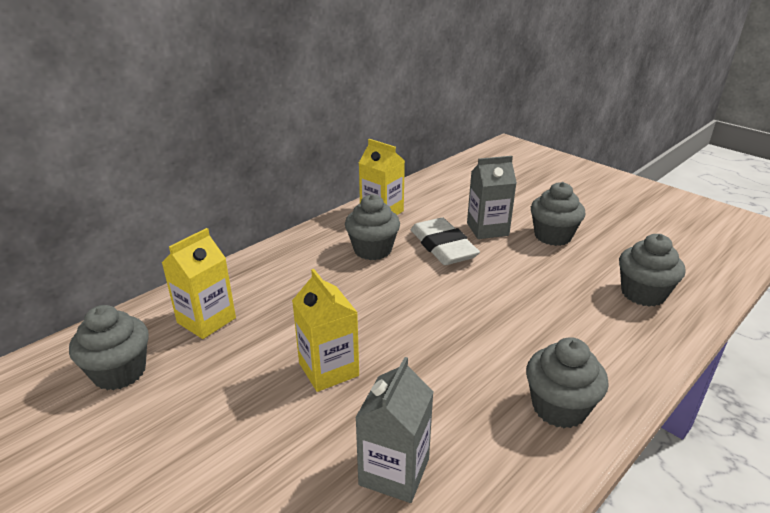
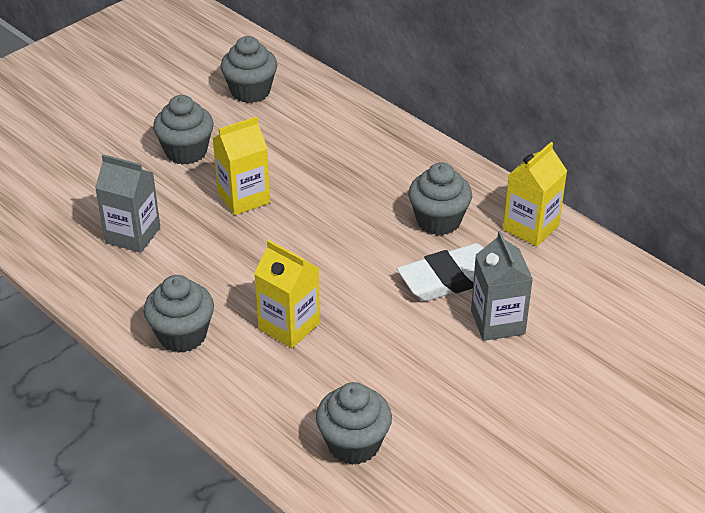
camera: 90 degrees right, 10 degrees up
yellow carton [162,228,236,339] -> yellow carton moved to [254,240,320,348]
grey cupcake [531,182,586,246] -> grey cupcake moved to [153,95,214,165]

